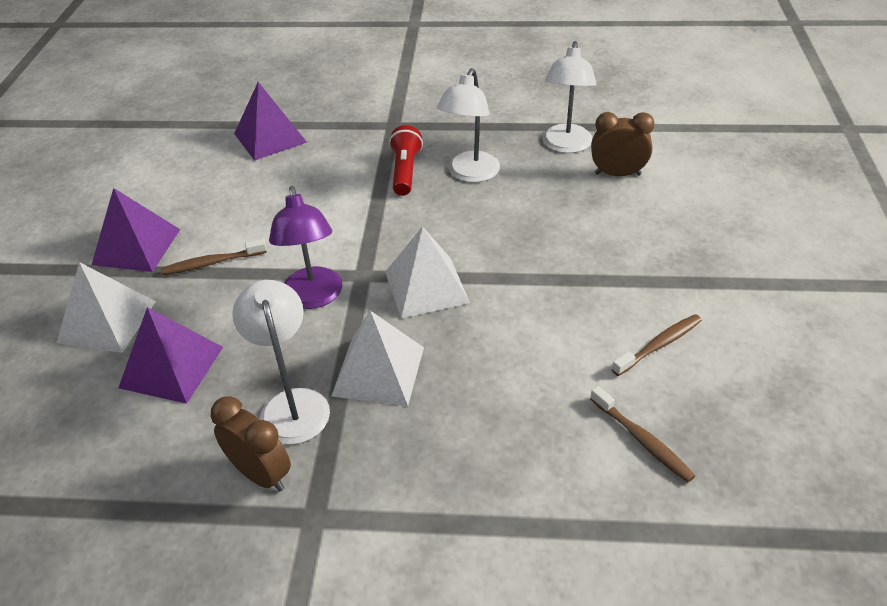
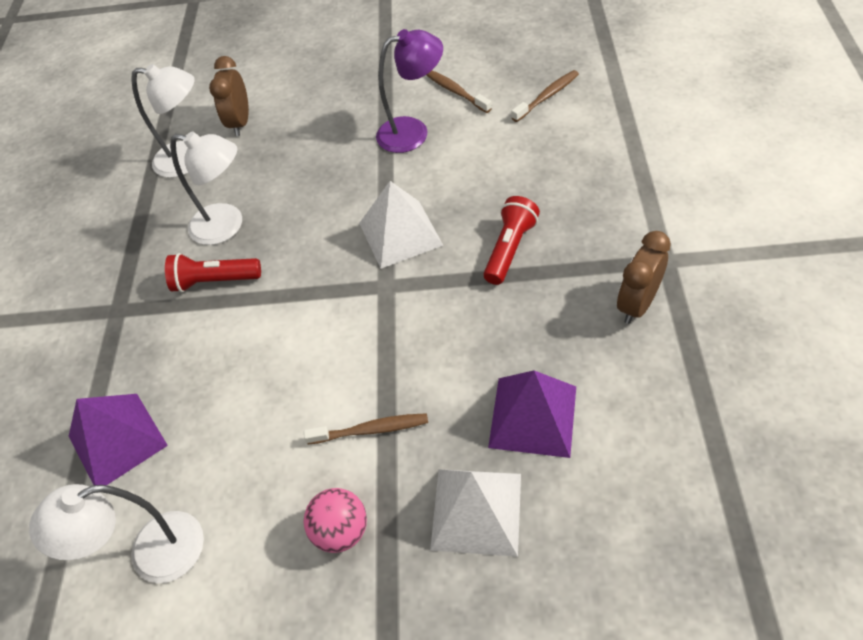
camera: 90 degrees left, 10 degrees up
purple pyramid [92,188,180,272] -> pink ball [303,488,367,553]
brown toothbrush [161,239,267,275] -> brown toothbrush turned 75 degrees counterclockwise [304,413,428,444]
white lamp [232,280,330,445] -> white lamp moved to [29,484,204,583]
purple lamp [269,186,342,309] -> purple lamp moved to [376,29,443,153]
white pyramid [331,311,424,406] -> red flashlight [483,196,540,285]

